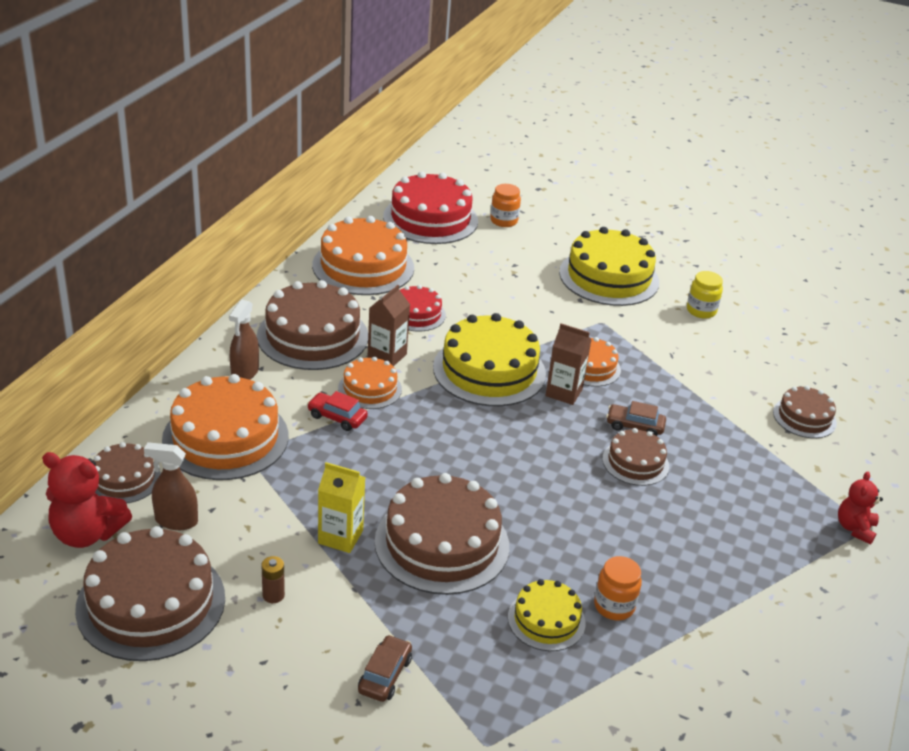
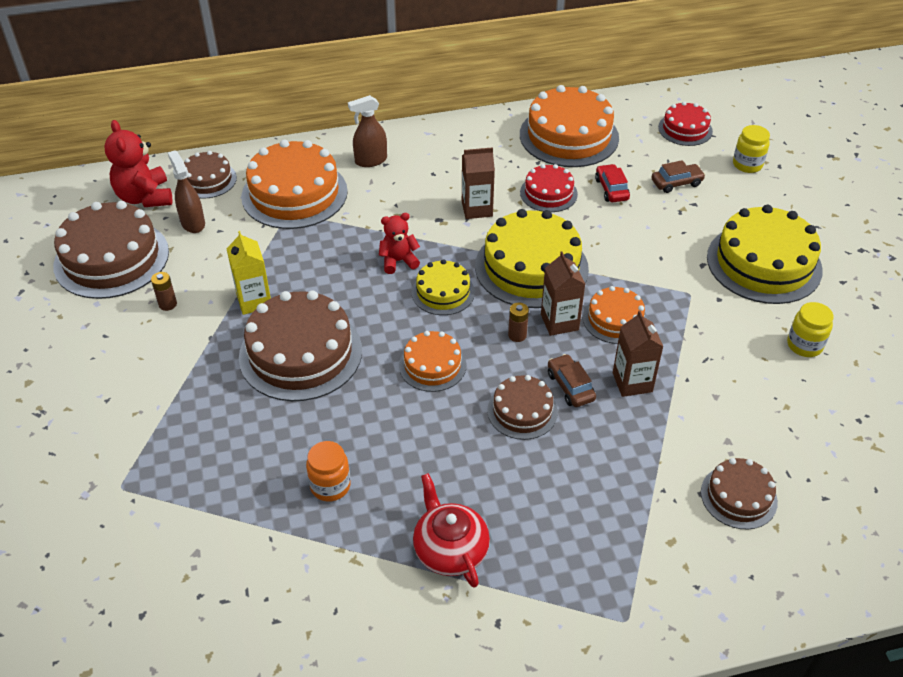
camera: 55 degrees right, 10 degrees up
brown cake [257,280,368,370] -> none
red car [307,391,368,431] -> red car moved to [595,164,630,202]
orange cake [338,356,402,409] -> orange cake moved to [399,331,467,392]
brown car [358,635,412,702] -> brown car moved to [651,160,705,193]
red cake [383,171,478,244] -> red cake [658,101,713,146], size x0.55
orange jar [490,184,521,227] -> yellow jar [733,125,770,173]
yellow cake [508,579,585,651] -> yellow cake moved to [412,259,475,315]
red teddy bear [838,472,883,545] -> red teddy bear moved to [379,213,420,274]
none -> red teapot [413,473,490,588]
none -> brown battery [508,303,529,342]
none -> brown carton [613,311,663,397]

